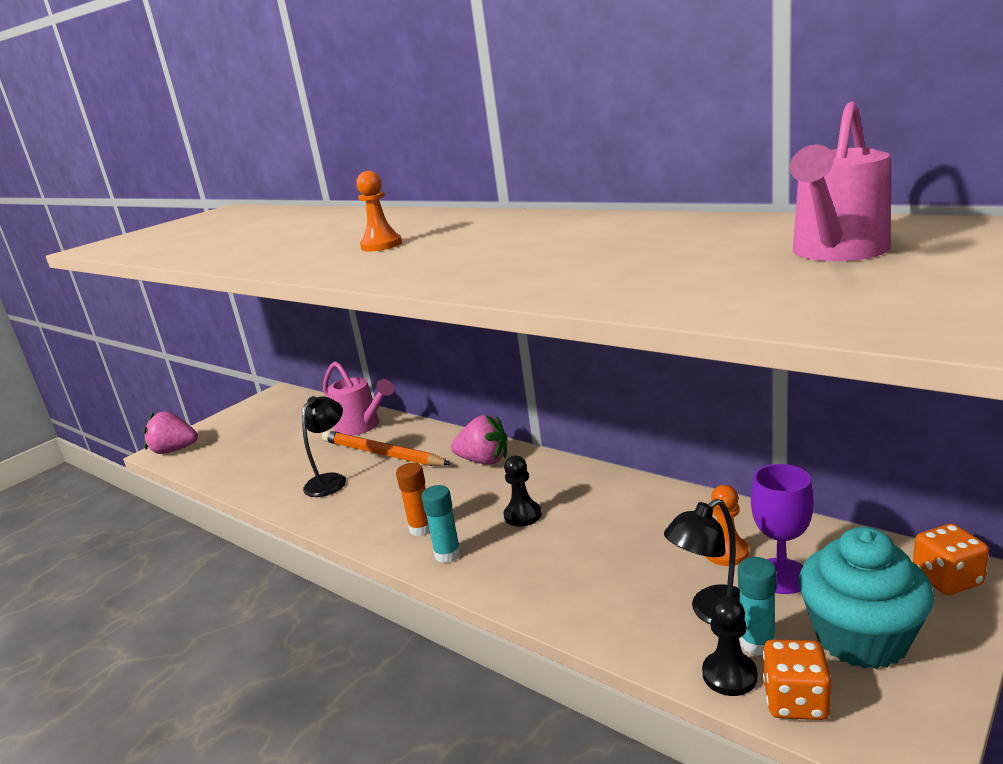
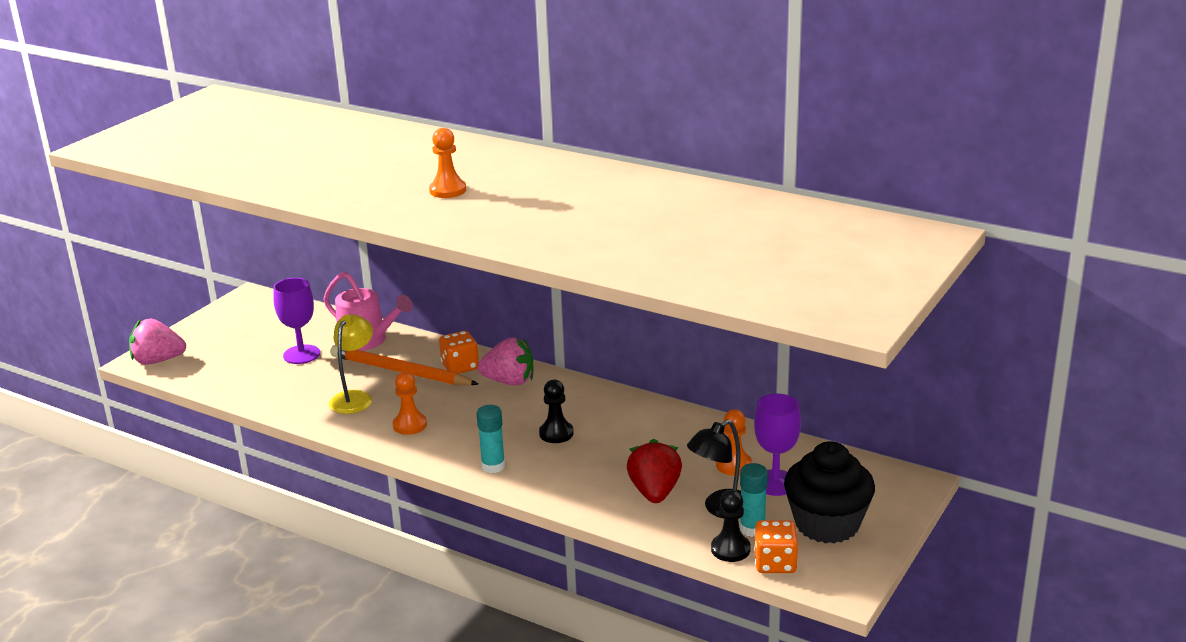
camera: 10 degrees left, 5 degrees up
black lamp [302,396,346,497] -> yellow lamp [329,314,373,414]
orange glue stick [396,463,430,536] -> none
pink watering can [790,102,891,261] -> none
turquoise cupcake [799,527,934,669] -> black cupcake [784,441,875,543]
orange dice [913,524,989,595] -> orange dice moved to [439,331,479,373]
none -> purple goblet [273,278,320,364]
none -> orange pawn [393,372,427,435]
none -> red strawberry [627,439,682,503]

